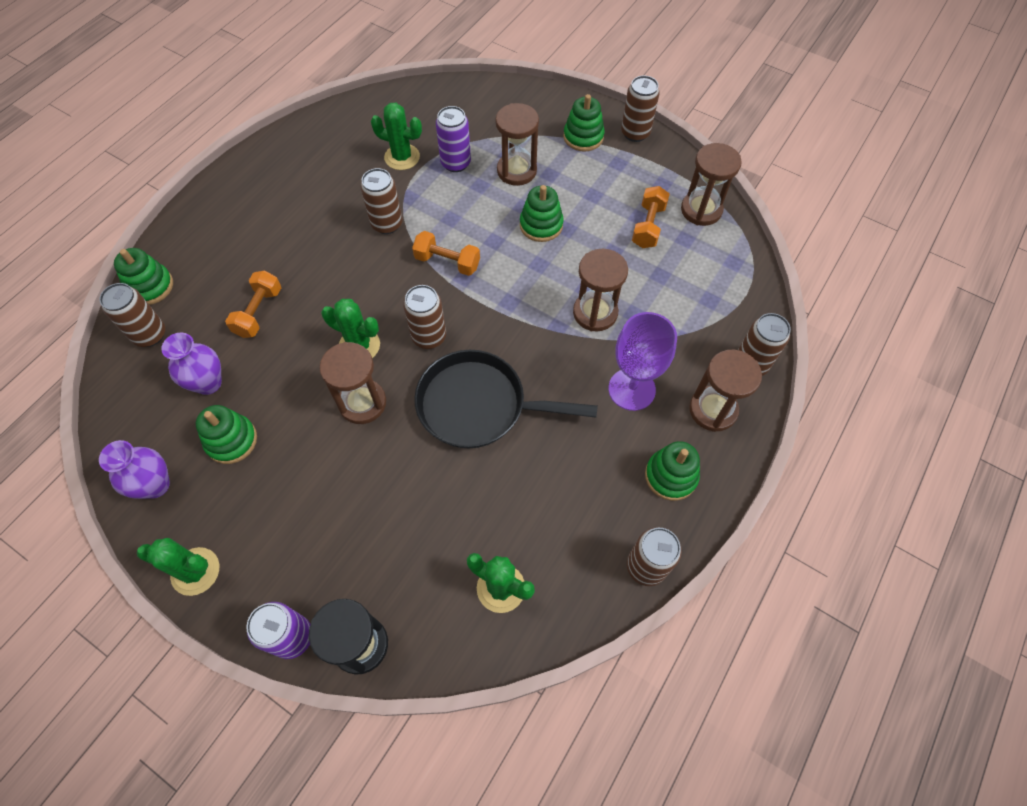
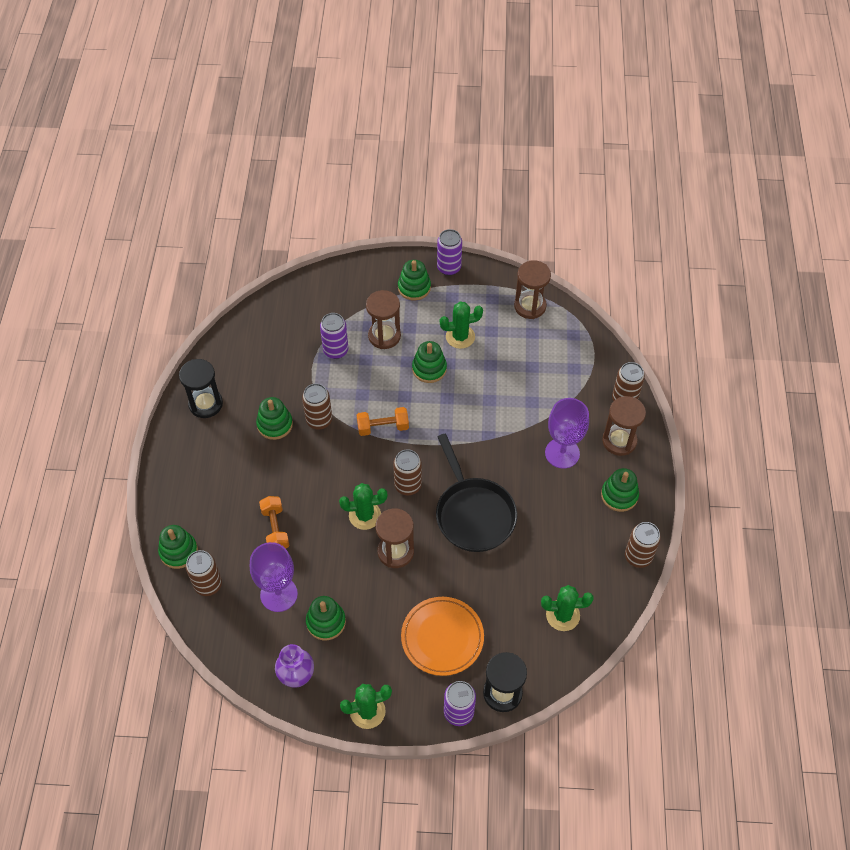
camera: 30 degrees left, 5 degrees down
purple vase [161,332,222,395] -> purple goblet [250,542,298,612]
green cactus [371,103,422,170] -> green cactus moved to [440,302,483,349]
black pan [414,350,598,448] -> black pan turned 90 degrees counterclockwise [436,434,517,552]
brown hourglass [573,249,628,331] -> none
brown can [621,75,660,142] -> purple can [437,229,462,275]
orange dumbbell [632,186,670,248] -> none
none -> black hourglass [179,359,223,418]
none -> green stacking toy [256,397,293,440]
none -> orange plate [401,597,484,676]

